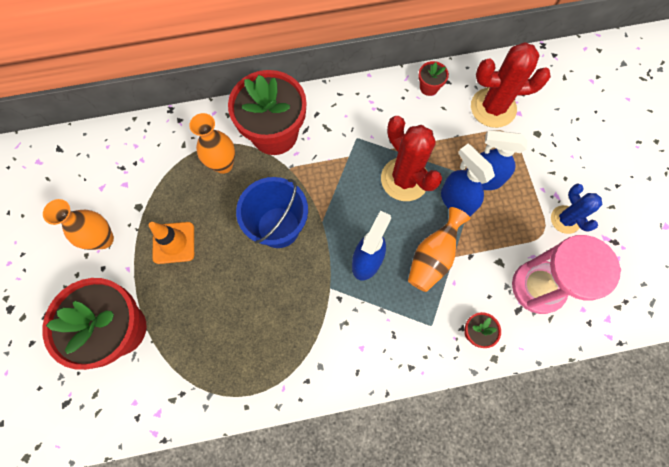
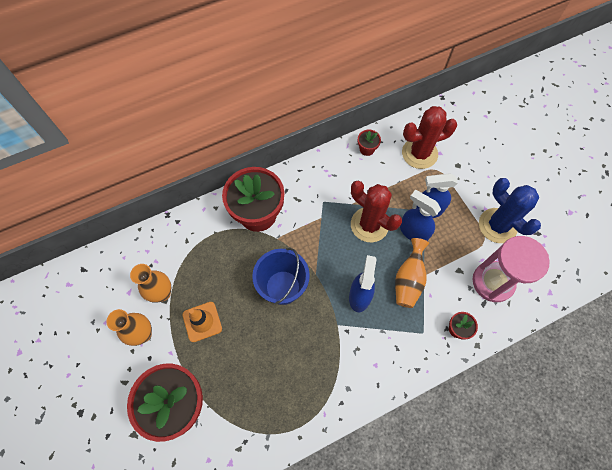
camera: 15 degrees left, 5 degrees down
orange vase [189,113,235,174] -> orange vase moved to [130,264,171,302]
blue cactus [551,183,602,234] -> blue cactus [479,178,541,243], size x1.65

